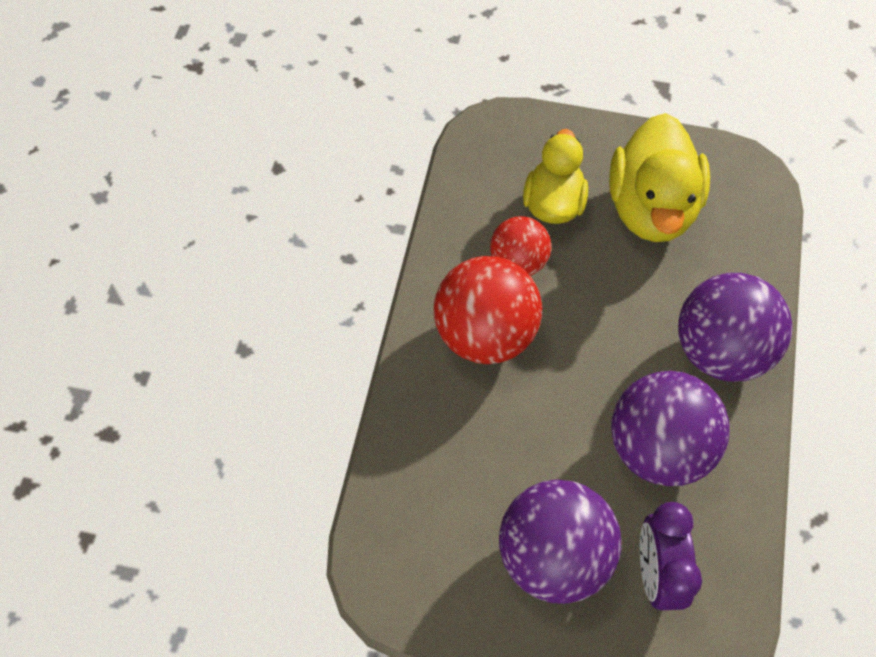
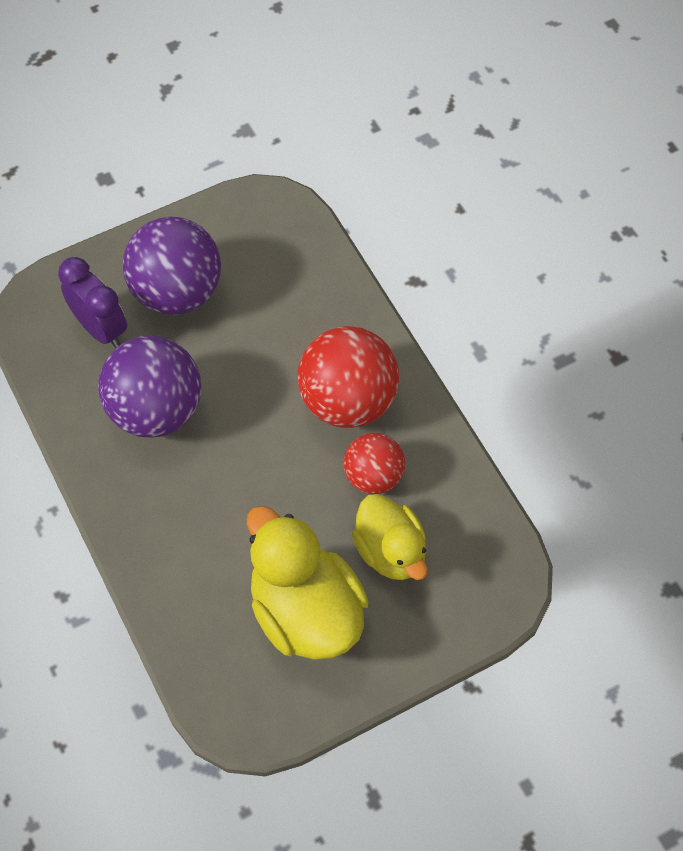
camera: 140 degrees right, 0 degrees up
purple ball [678,273,792,382] -> none

